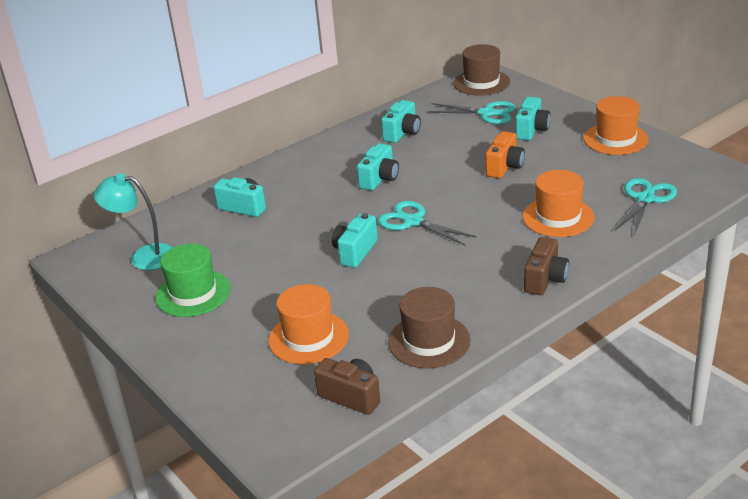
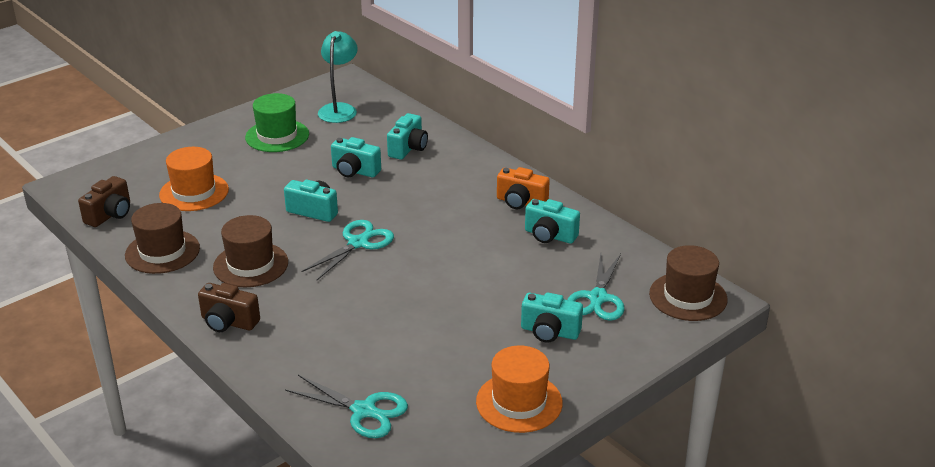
camera: 85 degrees right, 0 degrees up
turquoise camera [357,143,399,191] -> turquoise camera moved to [331,137,381,178]
orange camera [485,131,525,178] -> orange camera moved to [497,167,550,209]
orange hat [523,170,594,237] -> none
none -> brown hat [213,215,288,287]

